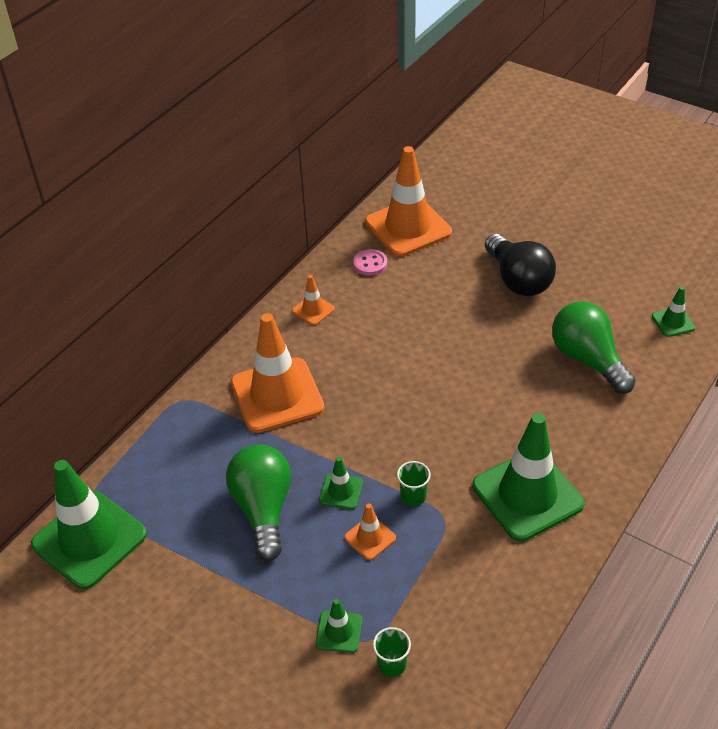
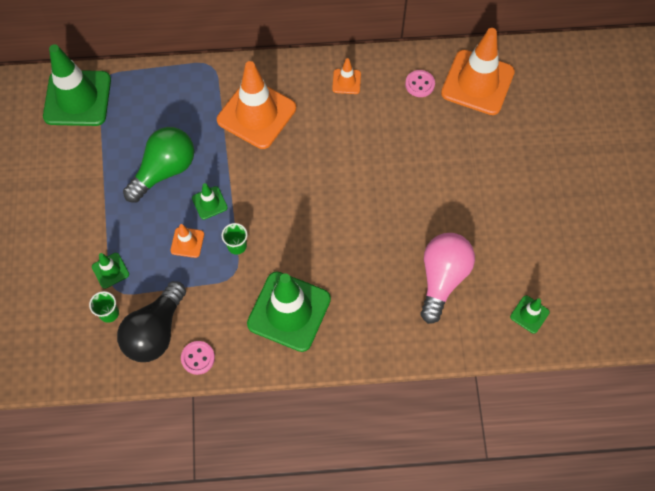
camera: 50 degrees right, 20 degrees up
black light bulb [485,234,556,296] -> black light bulb moved to [117,281,186,362]
green light bulb [552,301,636,394] -> pink light bulb [421,233,475,324]
none -> pink button [181,341,215,375]

